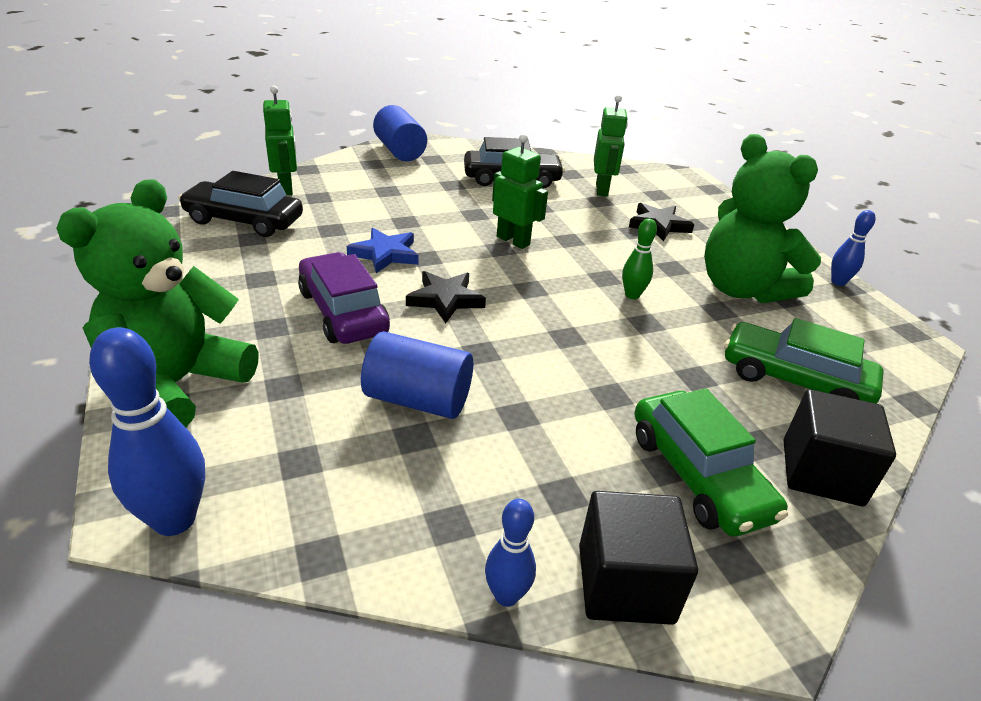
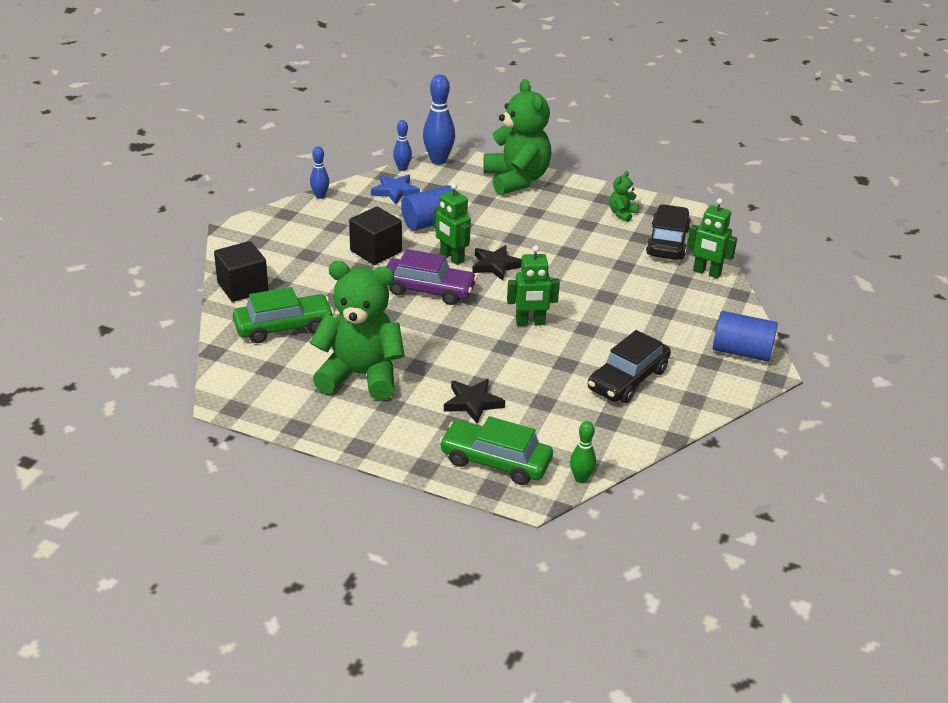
camera: 135 degrees right, 0 degrees up
black car [178,171,303,237] -> black car turned 45 degrees counterclockwise [646,204,691,260]
purple car [298,252,390,344] -> purple car moved to [386,249,478,305]
blue star [347,228,418,273] -> blue star moved to [371,175,420,205]
black cube [579,491,698,625] -> black cube moved to [349,206,402,265]
green robot [594,95,628,196] -> green robot moved to [434,183,471,265]
green bowling pin [622,218,657,299] -> green bowling pin moved to [570,421,596,483]
green car [634,388,788,537] -> green car moved to [439,416,553,485]
blue bowling pin [831,210,876,286] -> blue bowling pin moved to [393,120,412,171]
none -> green teddy bear [609,171,639,222]

